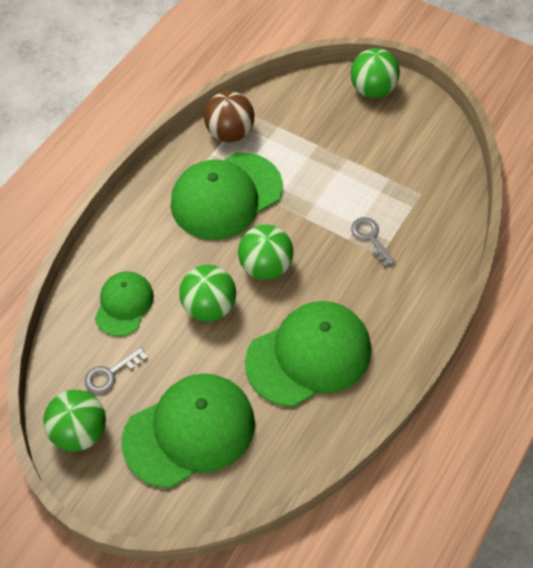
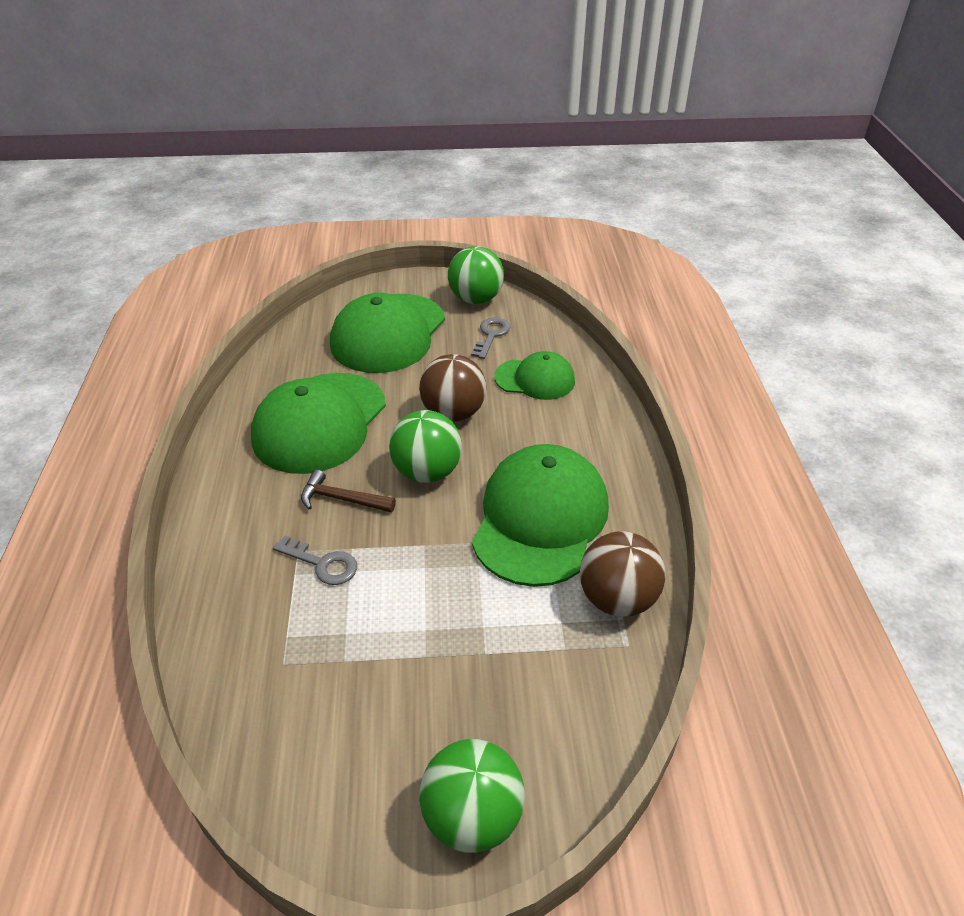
camera: 145 degrees right, 15 degrees down
green cap [95,271,154,336] -> green cap turned 60 degrees counterclockwise [494,351,575,400]
green ball [179,265,236,322] -> brown ball [419,354,486,422]
none -> brown hammer [301,469,396,512]

